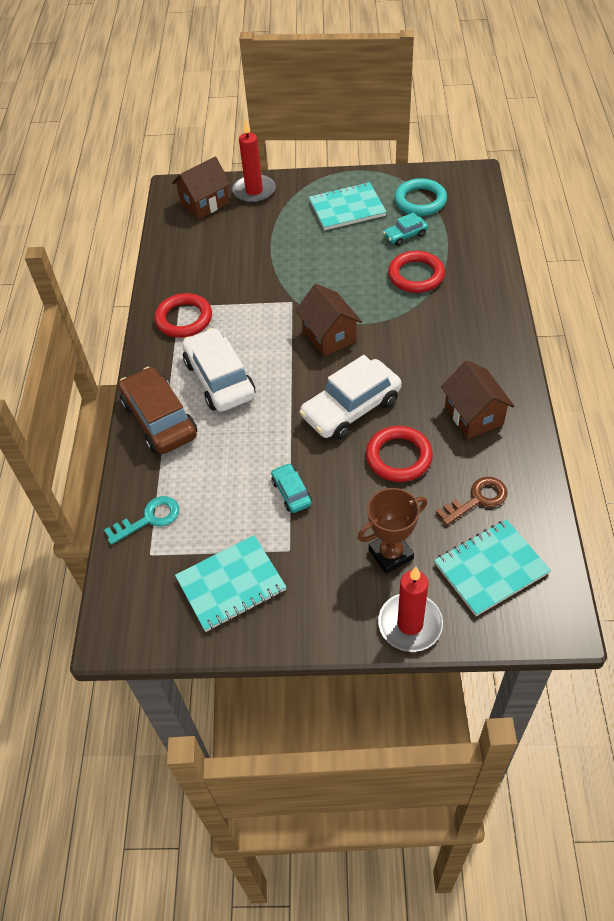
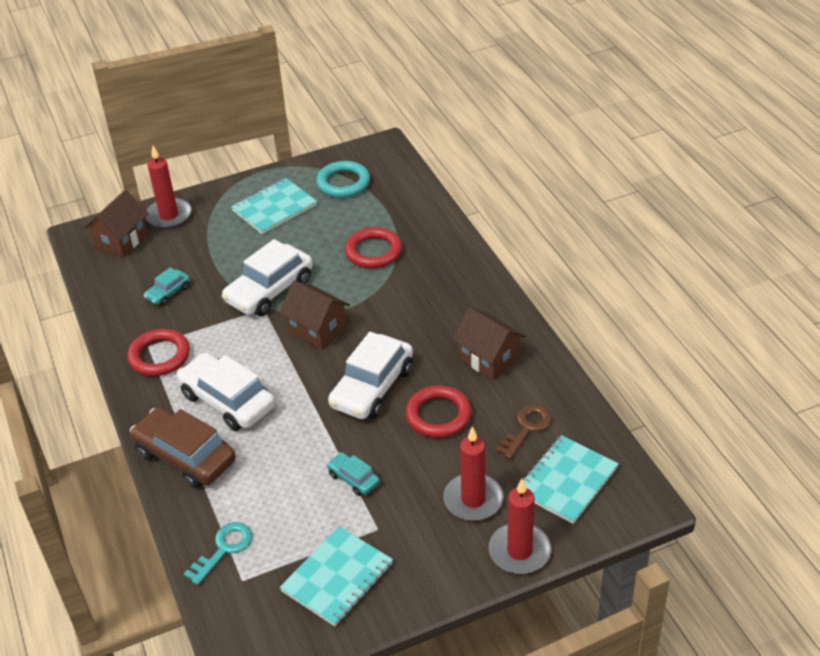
camera: 25 degrees left, 10 degrees down
brown trophy [358,488,427,574] -> red candle [443,426,504,521]
turquoise car [383,213,428,246] -> turquoise car moved to [144,267,190,305]
none -> white car [221,239,313,316]

